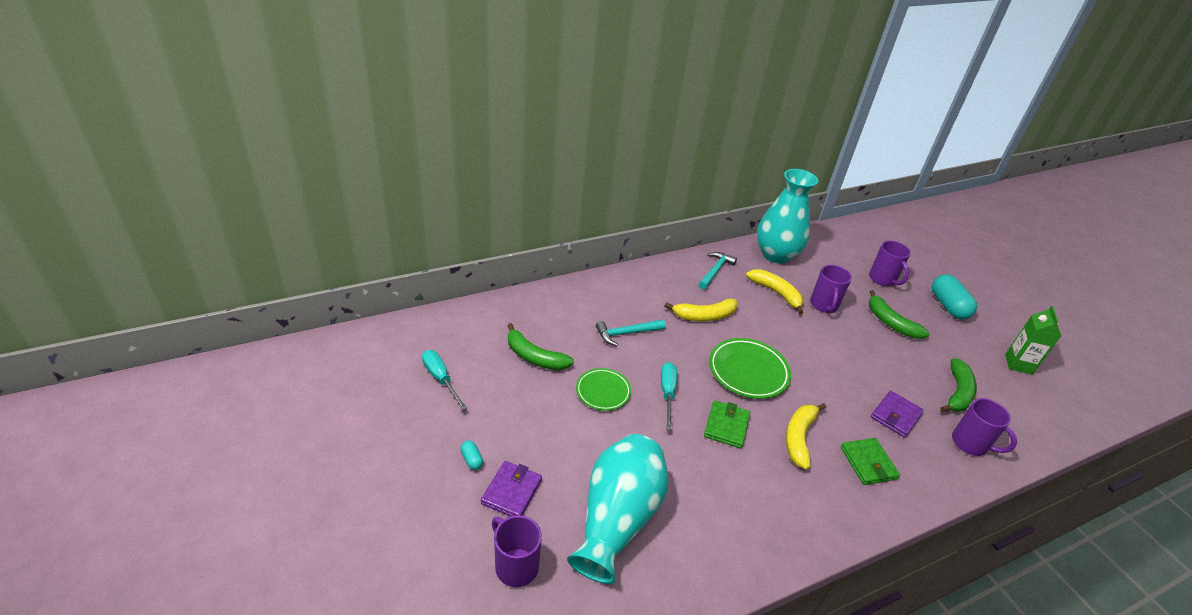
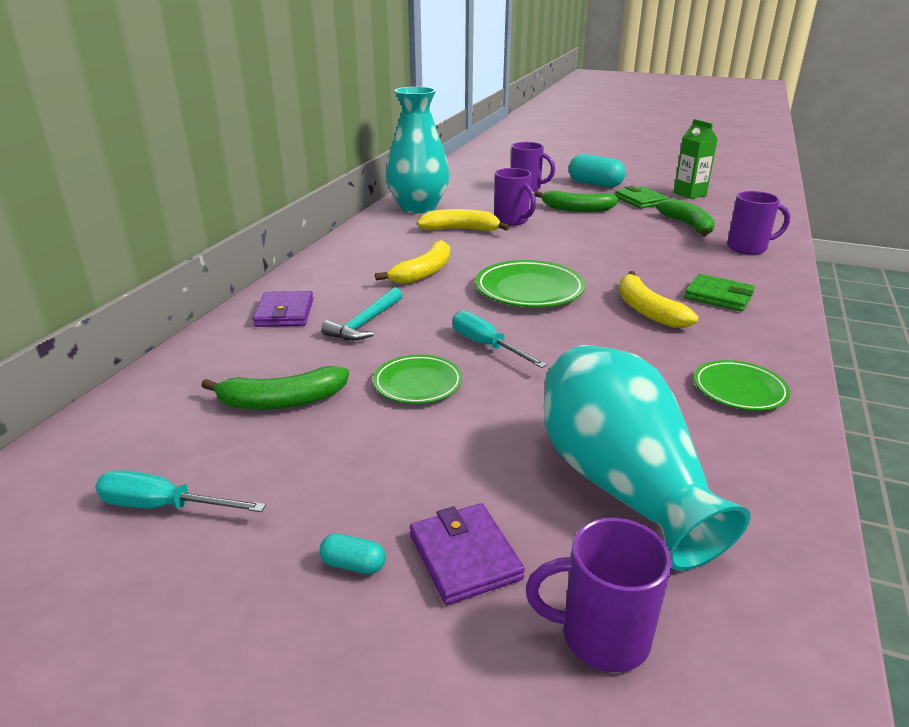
camera: 40 degrees left, 10 degrees down
turquoise hammer [698,252,737,290] -> none
green wallet [704,400,750,448] -> green wallet moved to [615,186,668,208]
purple wallet [871,391,924,438] -> purple wallet moved to [253,291,313,327]
none -> green plate [694,360,790,411]

